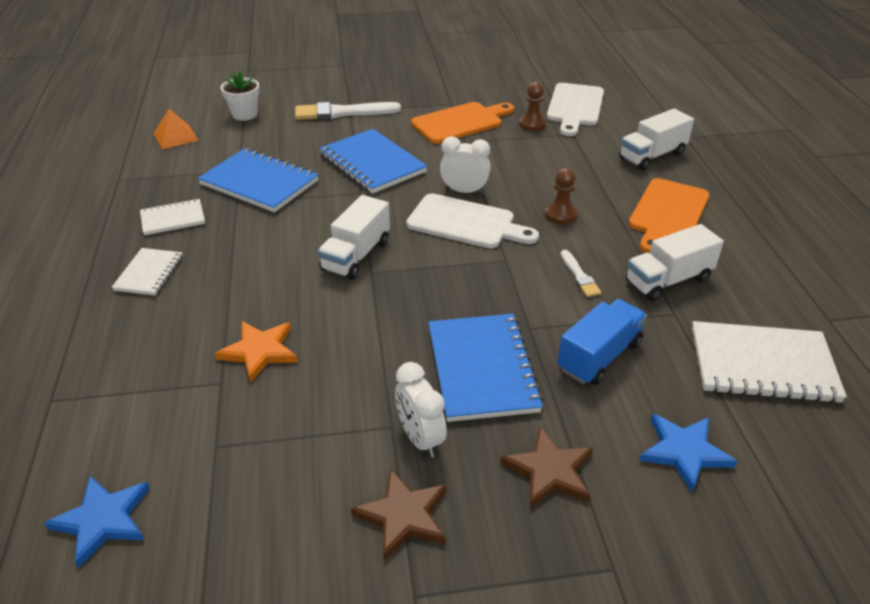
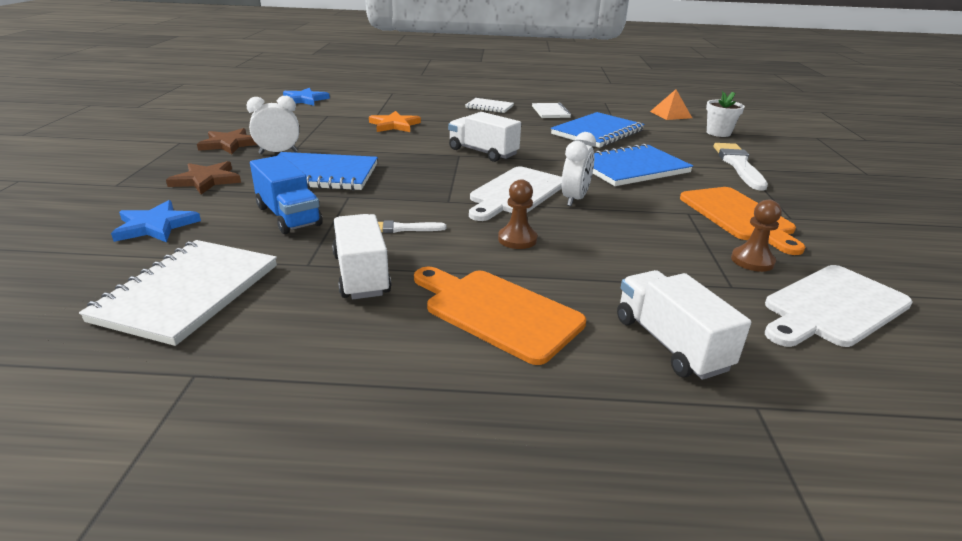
camera: 100 degrees right, 10 degrees down
white cutting board [547,83,604,136] -> white cutting board turned 60 degrees counterclockwise [765,265,912,347]

